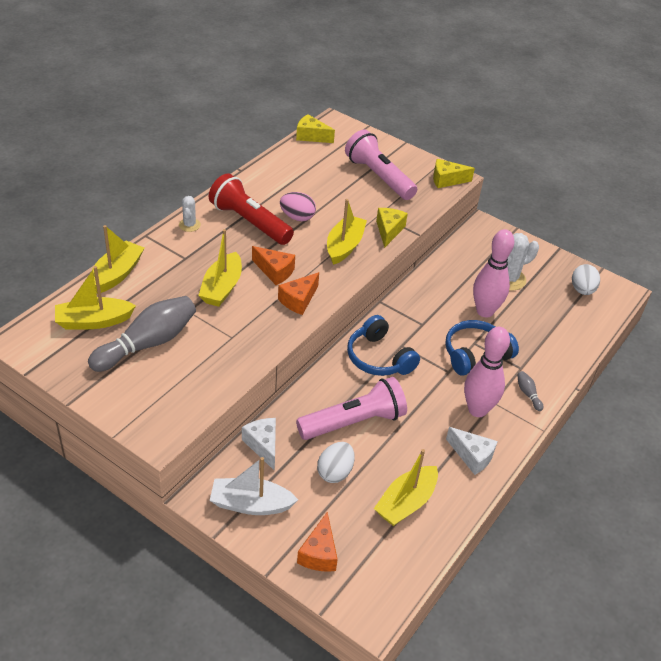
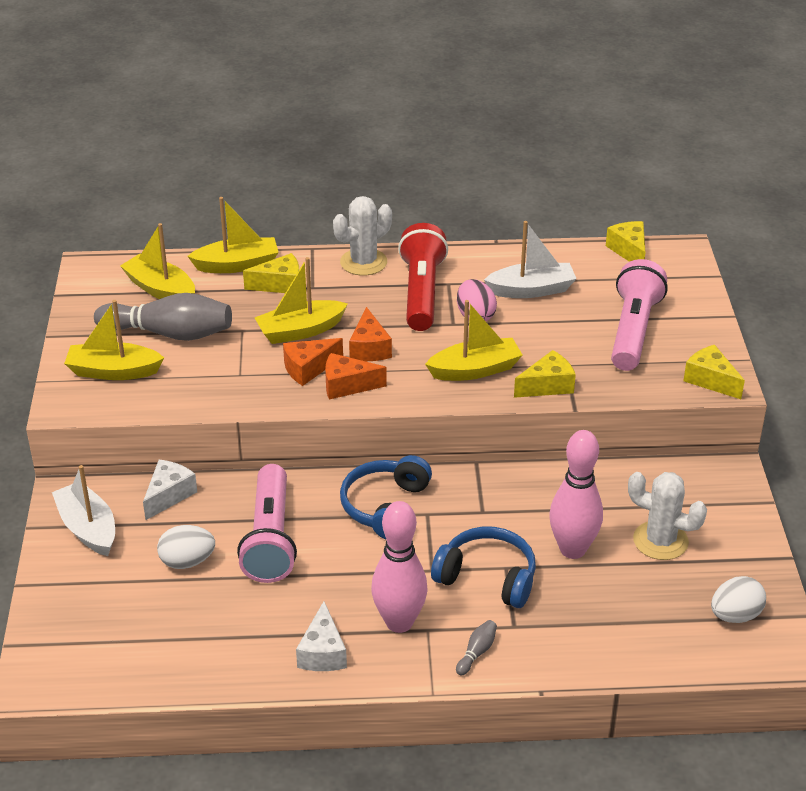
camera: 55 degrees right, 5 degrees down
white cactus [179,196,201,232] -> white cactus [333,196,392,276], size x1.69
pink flashlight [296,377,407,440] -> pink flashlight turned 60 degrees clockwise [237,464,297,583]
orange cheese [297,512,338,572] -> orange cheese moved to [283,338,343,386]
yellow boat [374,449,438,526] -> yellow boat moved to [64,300,164,380]
none -> yellow cheese [243,253,299,293]
none -> white boat [484,221,577,298]

